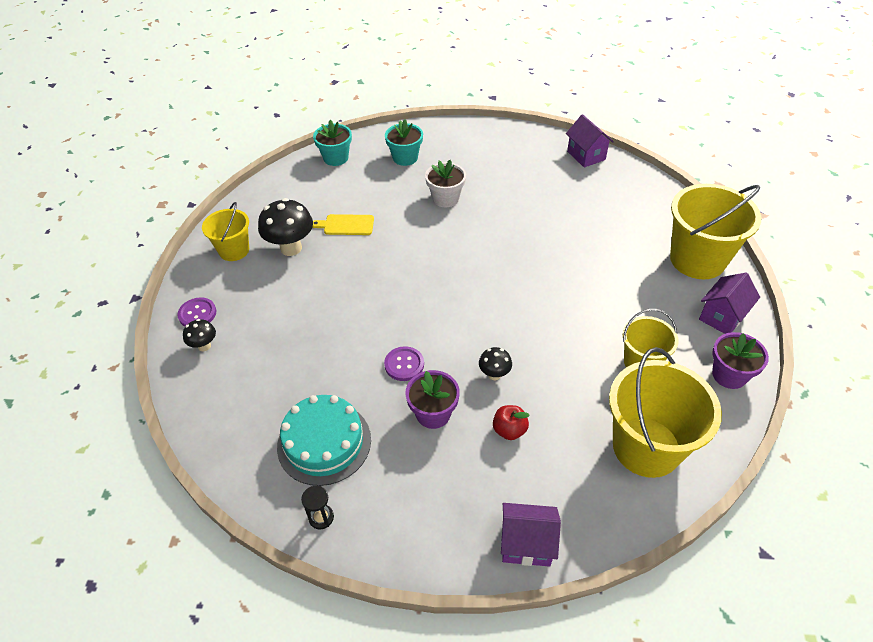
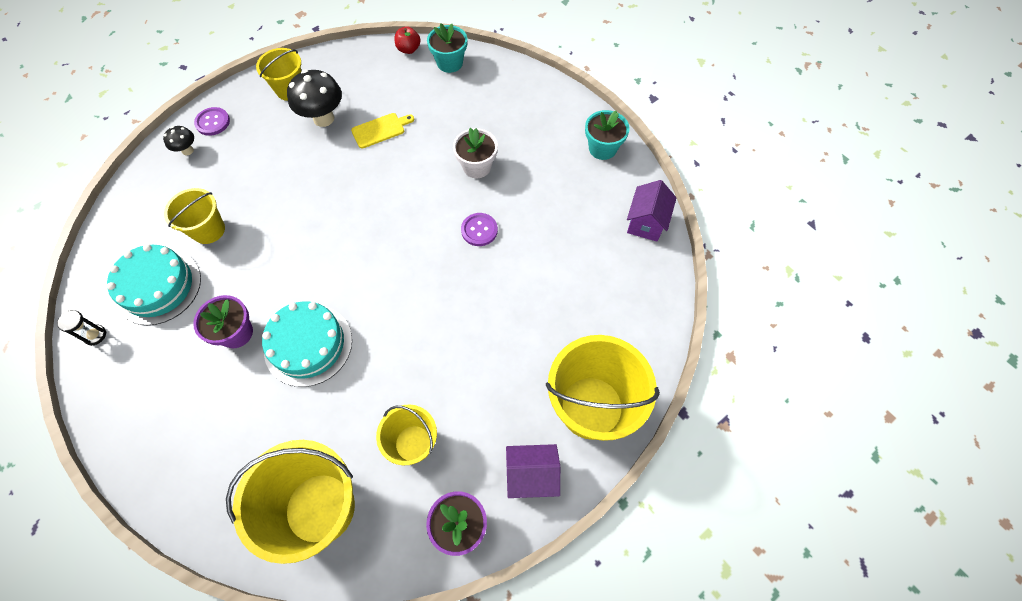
camera: 45 degrees right, 15 degrees up
yellow cutting board [313,214,374,235] -> yellow cutting board turned 105 degrees clockwise [351,113,414,149]
purple button [384,346,424,381] -> purple button moved to [461,213,498,246]
turquoise flower pot [385,120,423,166] -> turquoise flower pot moved to [585,110,630,160]
black mushroom [479,347,512,380] -> turquoise cake [262,301,352,387]
red apple [493,405,530,440] -> red apple moved to [395,26,421,54]
purple house [501,503,561,567] -> none
none -> yellow bucket [164,188,225,244]

